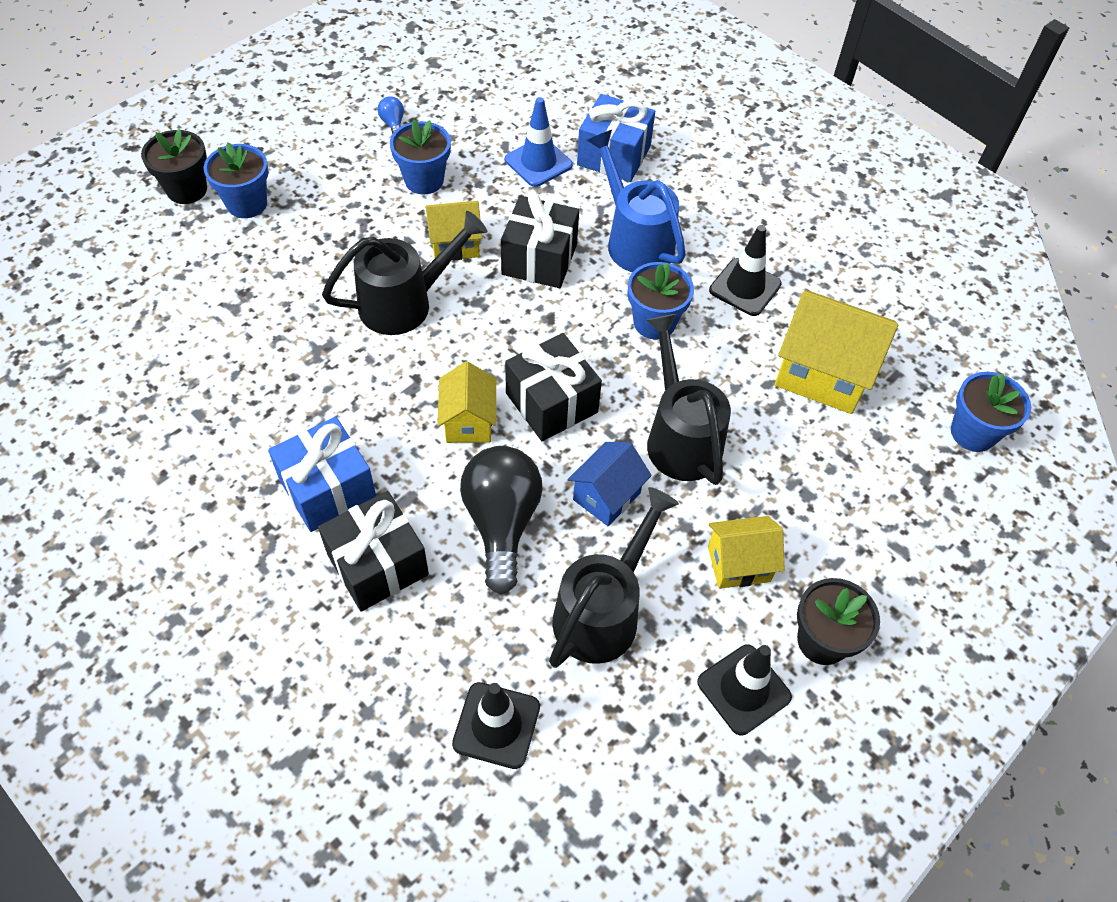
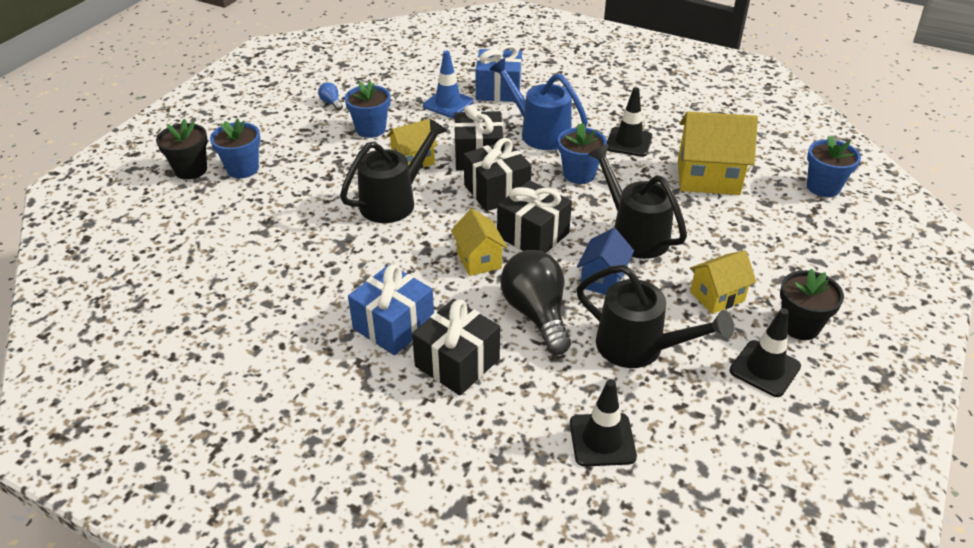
camera: 15 degrees left, 15 degrees down
black watering can [549,487,679,668] -> black watering can turned 105 degrees clockwise [576,265,734,368]
none -> black gift [464,138,531,211]

